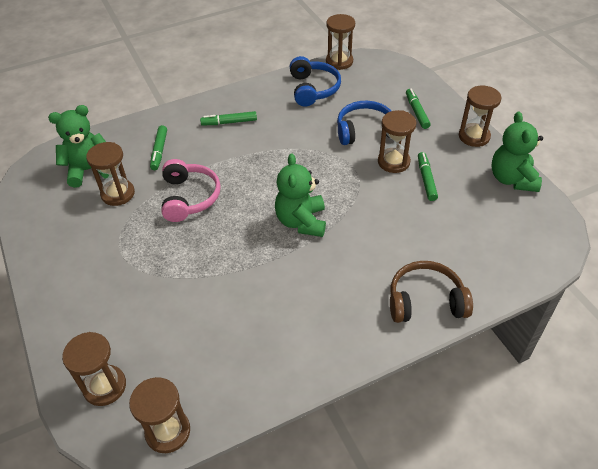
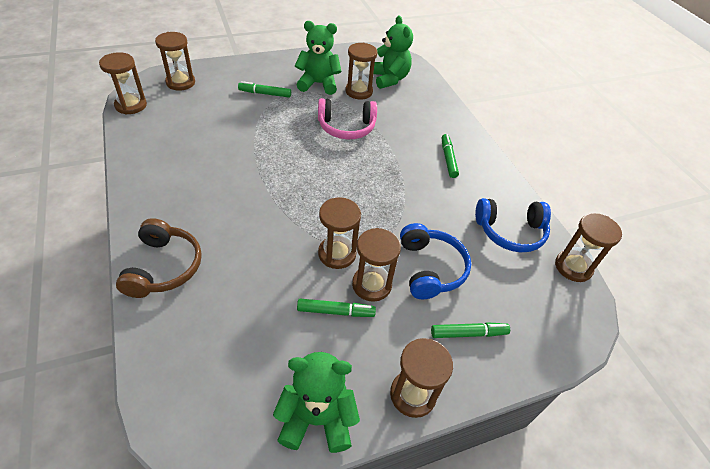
camera: 90 degrees right, 0 degrees up
green marker [150,125,167,170] -> green marker moved to [238,81,291,98]
green teddy bear [275,153,326,237] -> green teddy bear moved to [295,21,341,95]
none -> brown hourglass [318,197,361,269]

